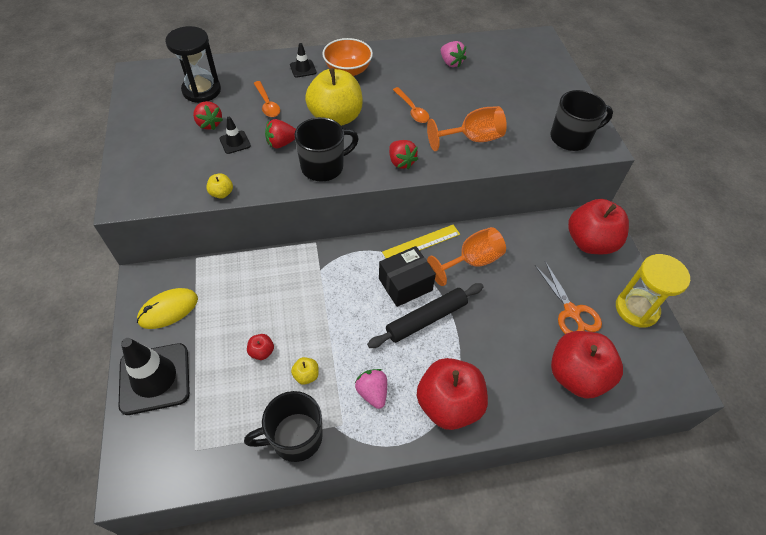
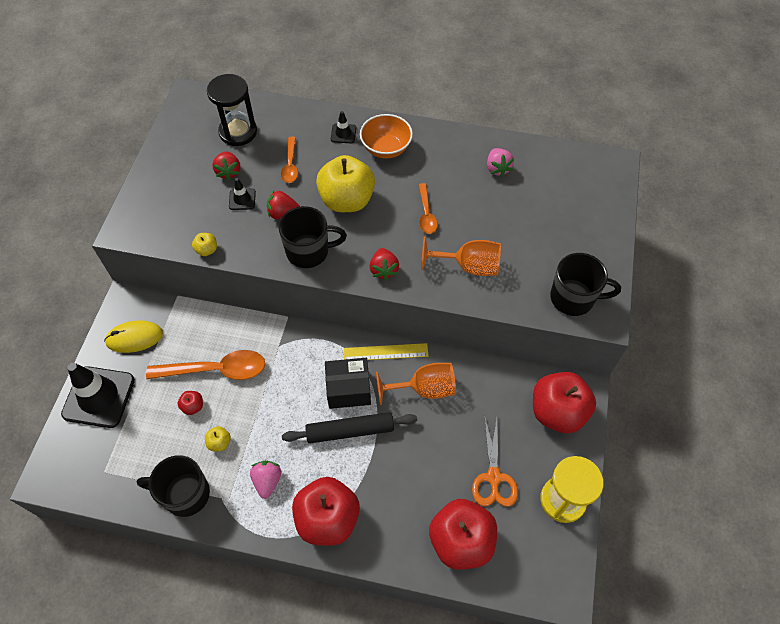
camera: 25 degrees right, 5 degrees up
none -> orange spoon [146,350,265,380]

